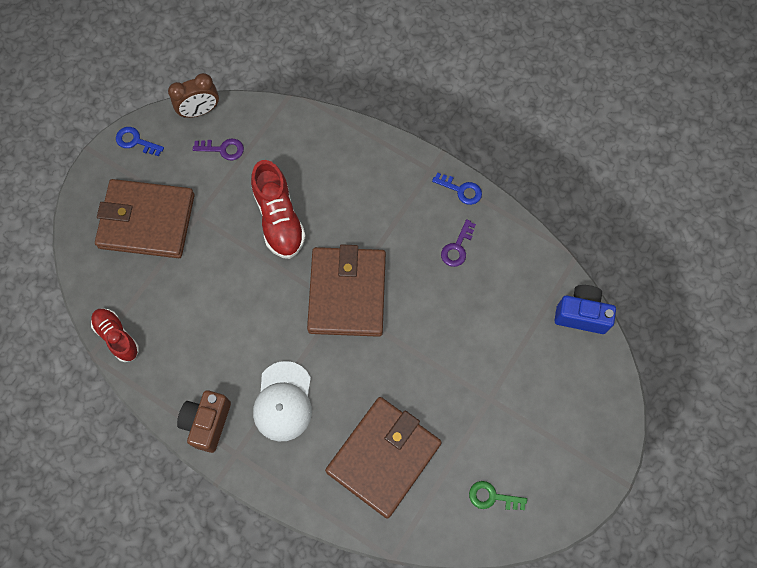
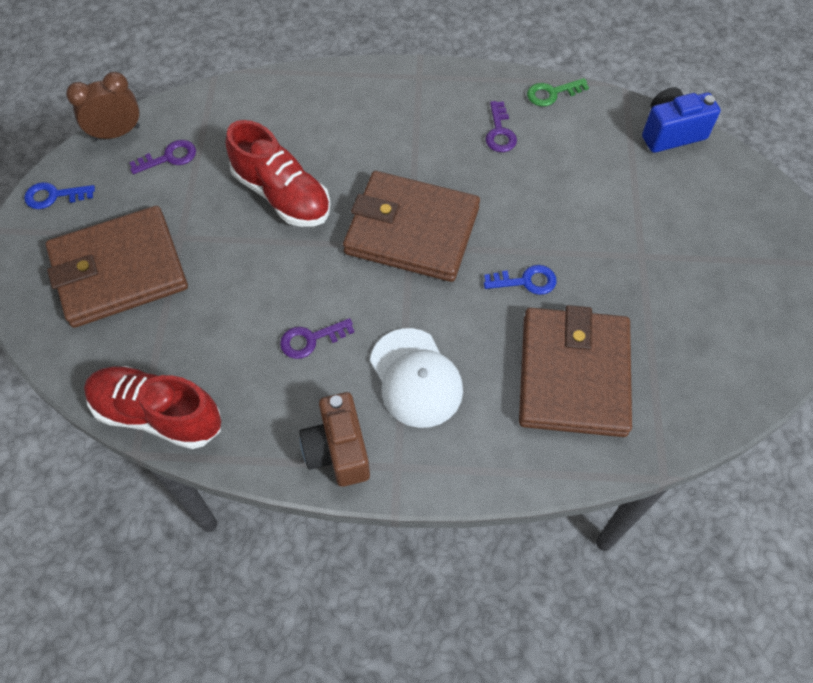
camera: 30 degrees left, 10 degrees down
red shoe [91,308,139,362] -> red shoe [84,366,221,449], size x1.53
brown clock [168,73,219,118] -> brown clock turned 150 degrees counterclockwise [66,72,140,141]
brown wallet [307,245,386,337] -> brown wallet turned 45 degrees counterclockwise [343,171,480,282]
blue key [432,172,482,205] -> blue key moved to [484,265,557,295]
green key [469,481,527,510] -> green key moved to [527,78,589,106]
none -> purple key [280,318,354,359]

